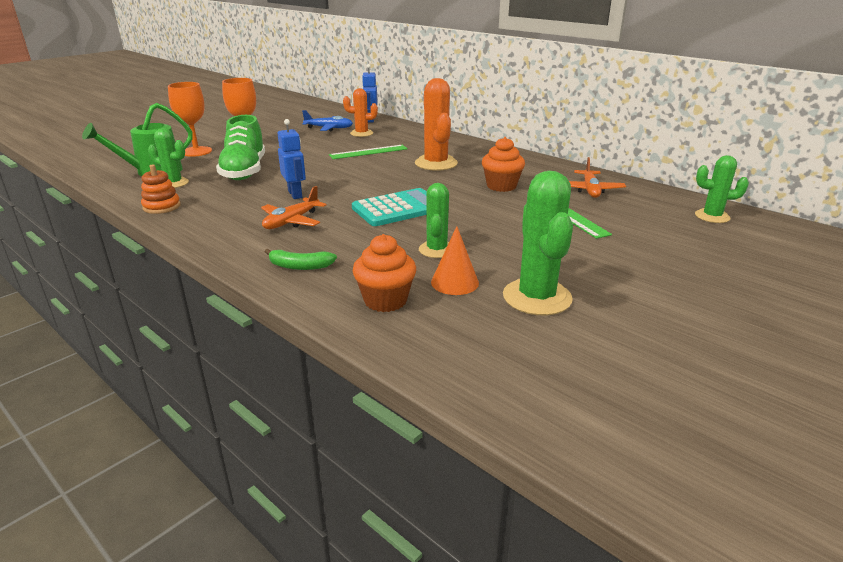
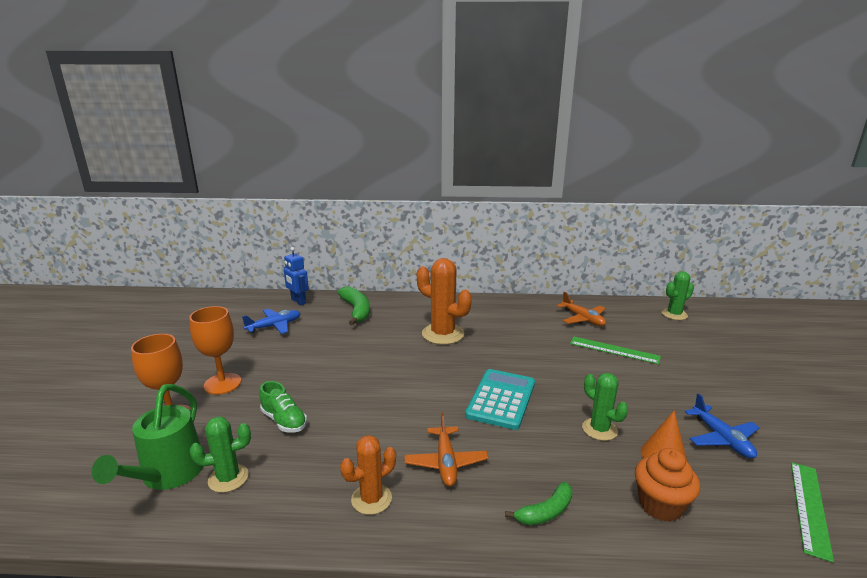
camera: 40 degrees left, 5 degrees down
orange stacking toy [141,164,181,214] -> none
green shoe [216,115,265,180] -> green shoe [259,381,307,432], size x0.57
blue robot [277,119,306,199] -> none
green ruler [329,145,408,159] -> green ruler moved to [791,462,834,563]
orange cactus [343,88,378,137] -> orange cactus moved to [340,435,396,515]
orange cupcake [482,137,525,192] -> none
green cactus [503,171,573,315] -> blue plane [684,393,760,459]
none -> green banana [338,286,370,325]

